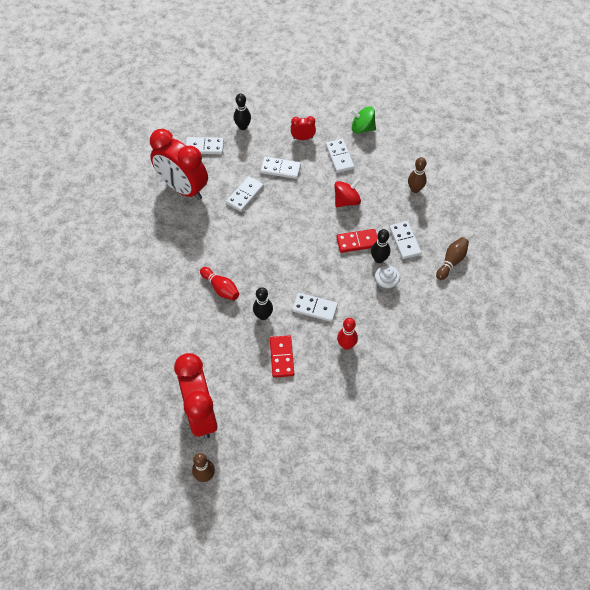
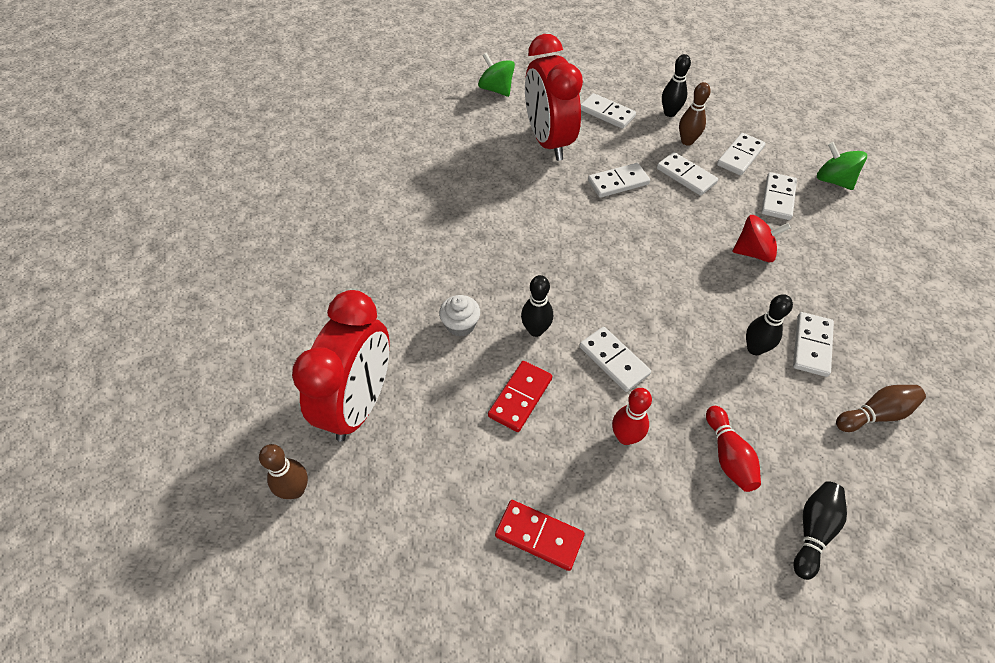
camera: 35 degrees right, 5 degrees down
red bowling pin [200,267,239,300] -> red bowling pin moved to [706,406,761,492]
red clock [291,116,316,140] -> white domino [717,133,766,176]
red domino [336,229,378,253] -> red domino moved to [495,500,585,571]
white cupcake [375,265,400,291] -> white cupcake moved to [439,295,480,336]
brown bowling pin [408,157,427,193] -> brown bowling pin moved to [679,82,711,146]
none -> green spinning top [478,53,515,97]
none -> black bowling pin [793,481,847,580]

